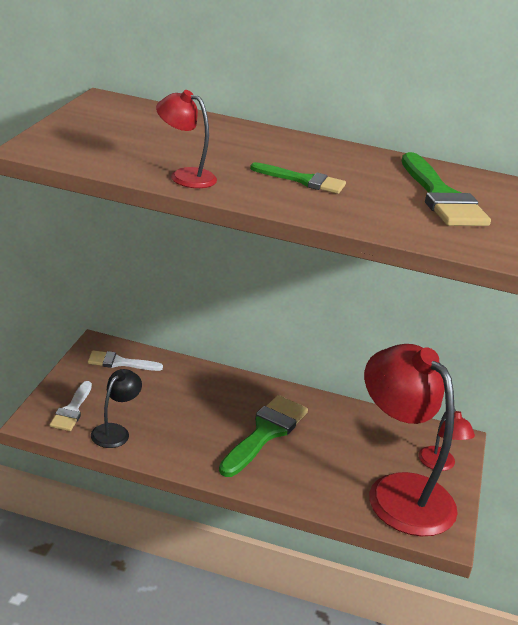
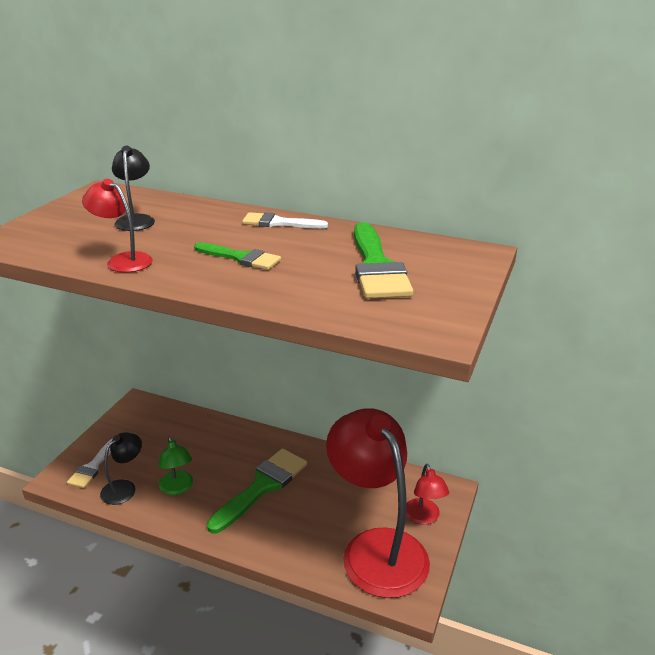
camera: 10 degrees right, 0 degrees up
white brush [88,350,163,371] -> white brush moved to [242,212,328,229]
none -> black lamp [112,146,155,231]
none -> green lamp [159,436,193,495]

